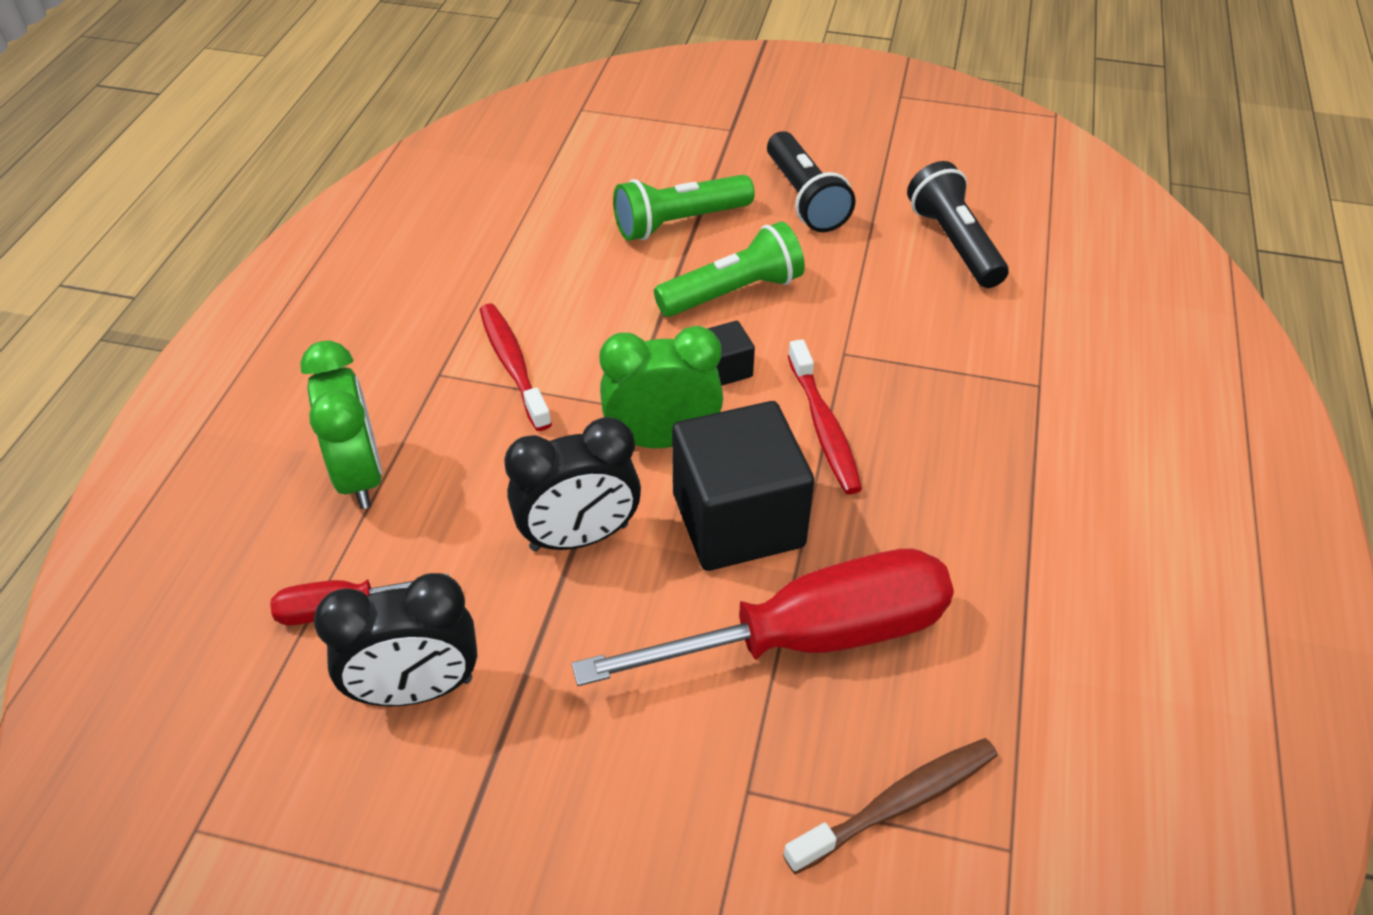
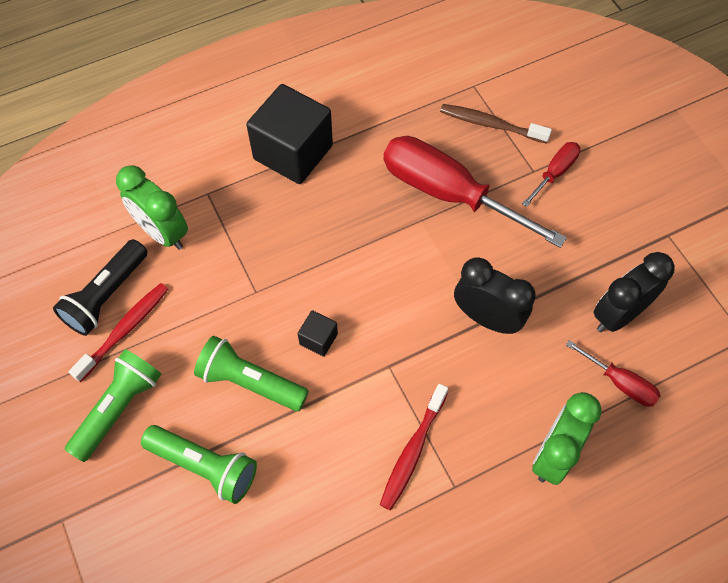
camera: 130 degrees left, 15 degrees up
black clock [314,573,478,707] -> black clock turned 75 degrees counterclockwise [593,252,675,332]
green clock [599,326,723,448] -> green clock moved to [116,165,188,250]
black cube [672,401,814,571] -> black cube moved to [246,84,333,184]
black flashlight [767,131,856,232] -> green flashlight [65,349,161,462]
red toothbrush [788,339,862,494] -> red toothbrush moved to [69,283,168,382]
none -> red screwdriver [522,142,581,207]

